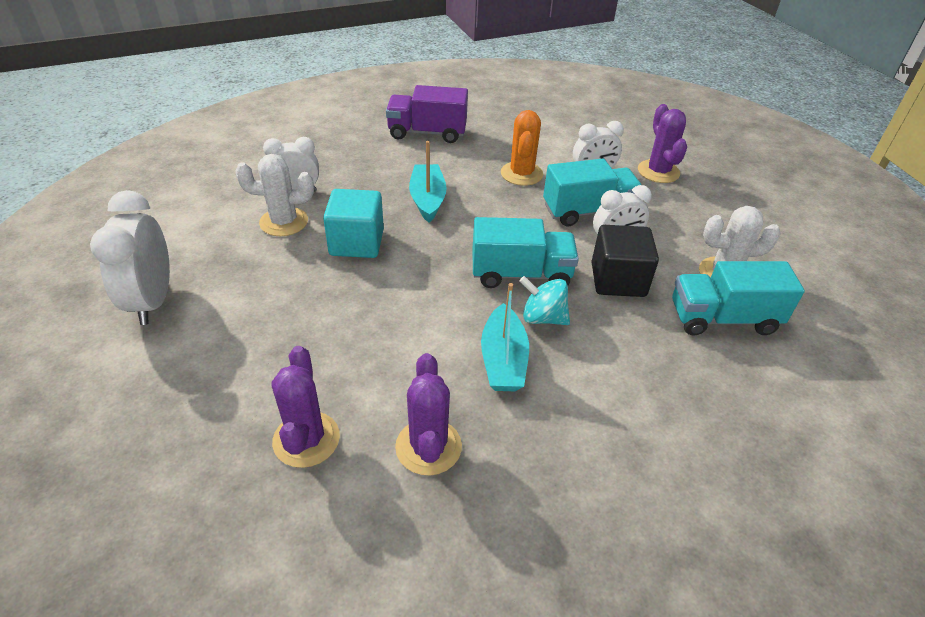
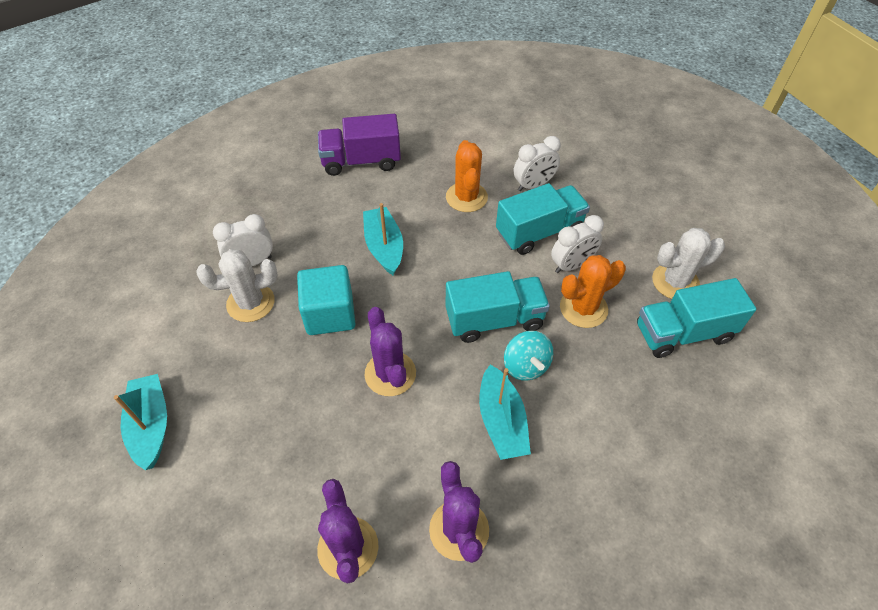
camera: 10 degrees left, 10 degrees up
white clock [90,190,170,325] -> turquoise boat [114,374,167,470]
turquoise spinning top [519,276,570,325] -> turquoise spinning top turned 120 degrees counterclockwise [504,331,553,381]
black cube [591,225,659,297] -> orange cactus [560,255,626,328]
purple cactus [638,104,687,183] -> purple cactus moved to [364,307,416,396]

